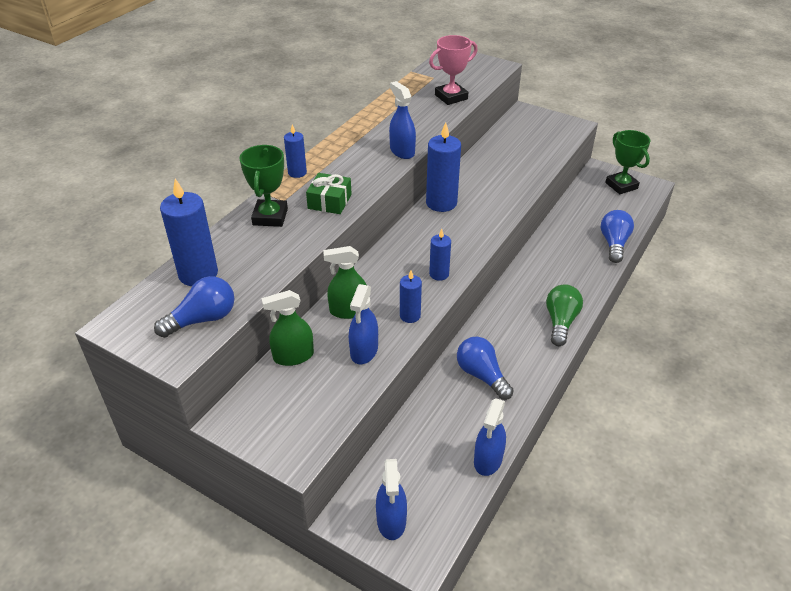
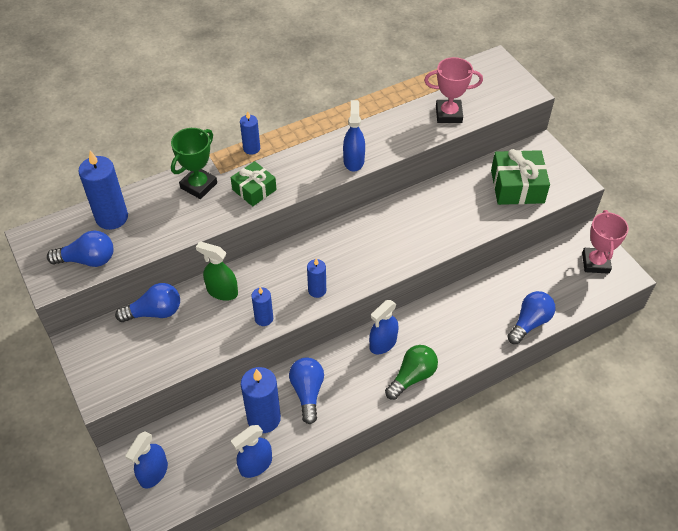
camera: 30 degrees right, 10 degrees up
green spray bottle [261,290,314,366] -> blue light bulb [115,283,180,322]
blue spray bottle [349,284,378,364] -> blue spray bottle moved to [369,300,399,354]
blue candle [426,122,461,212] -> blue candle moved to [241,367,281,433]
green trophy [605,130,650,194] -> pink trophy [582,210,629,274]
none -> green gift [491,149,550,205]

